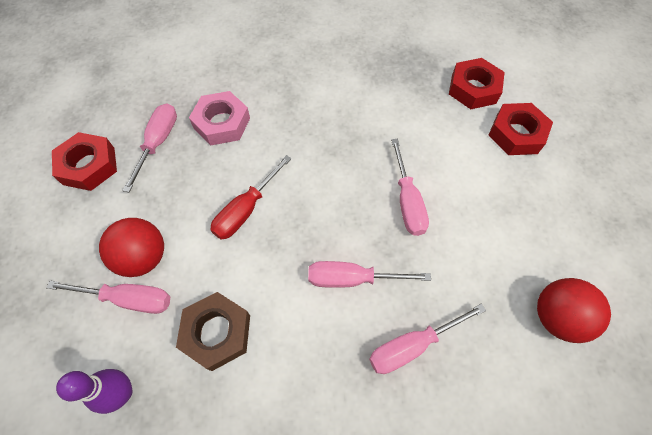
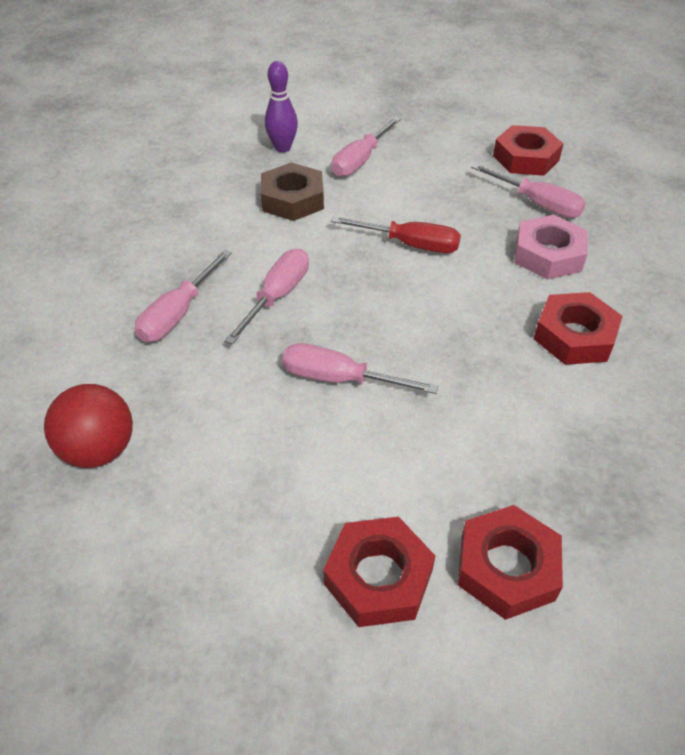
camera: 115 degrees right, 15 degrees down
red ball [99,218,164,277] -> none
red screwdriver [210,155,292,240] -> red screwdriver turned 135 degrees clockwise [331,216,461,253]
pink screwdriver [369,304,486,374] -> pink screwdriver turned 150 degrees counterclockwise [135,250,232,342]
none -> red nut [534,292,623,365]

